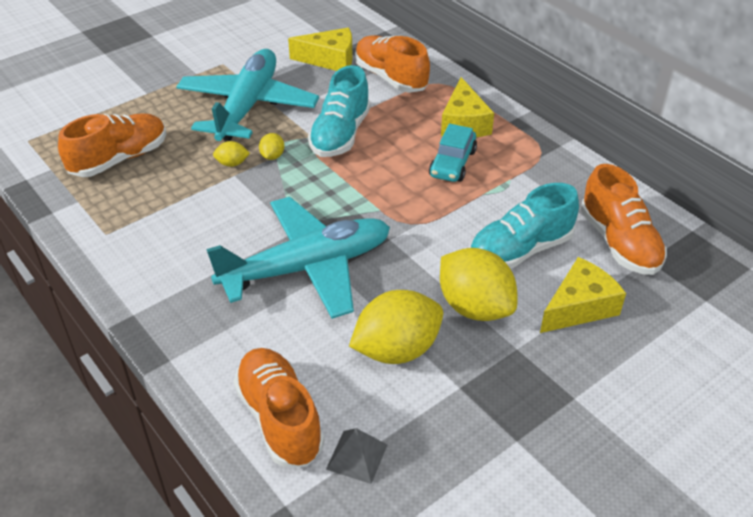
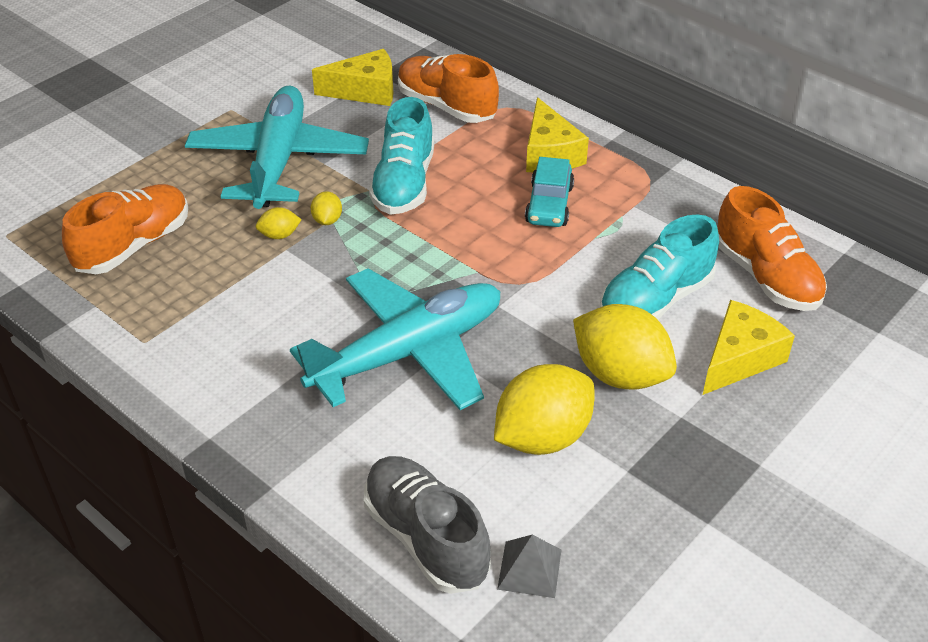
camera: 10 degrees left, 0 degrees up
orange shoe [234,348,324,467] -> grey shoe [364,456,491,594]

